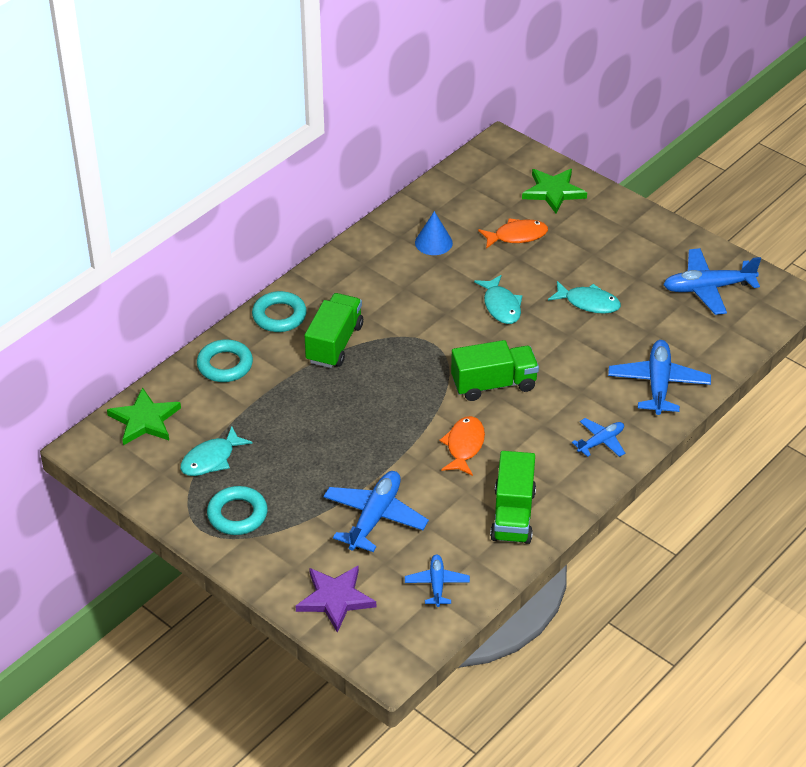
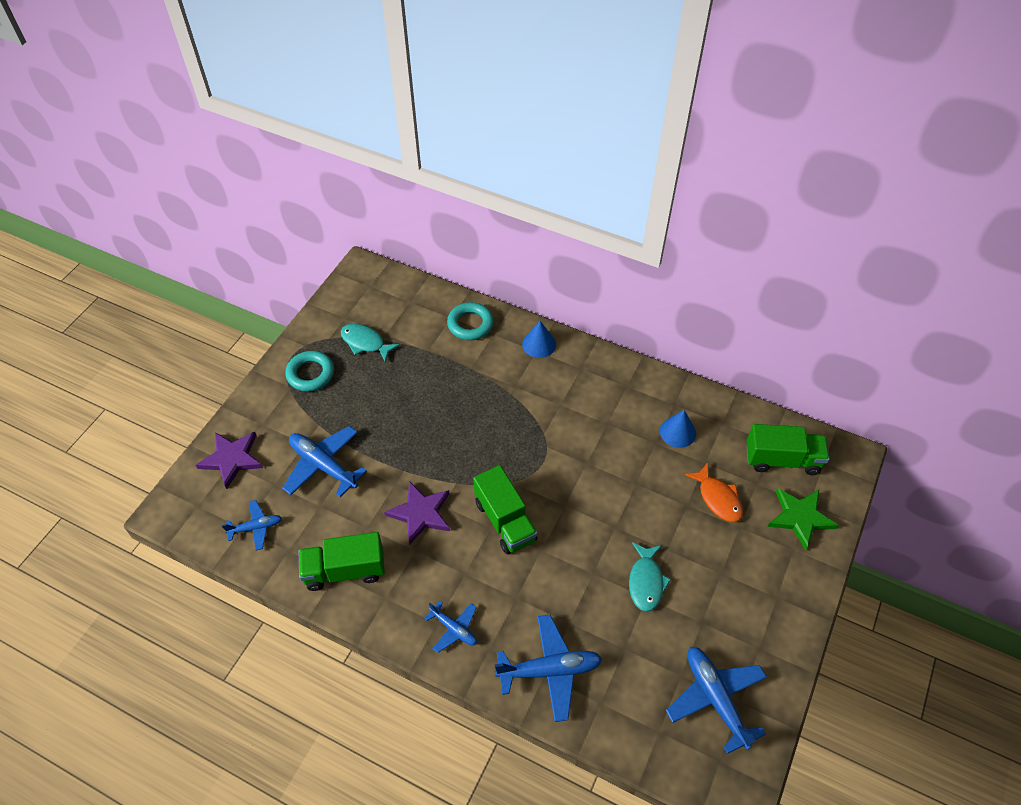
camera: 75 degrees right, 10 degrees up
green star [107,387,181,445] -> none
turquoise ring [252,291,307,332] -> blue cone [522,321,556,358]
green truck [304,293,363,368] -> green truck moved to [747,424,830,475]
blue plane [323,471,429,552] -> blue plane turned 150 degrees counterclockwise [282,426,367,497]
orange fish [439,416,485,476] -> purple star [384,481,450,545]
turquoise fish [474,275,523,324] -> none

